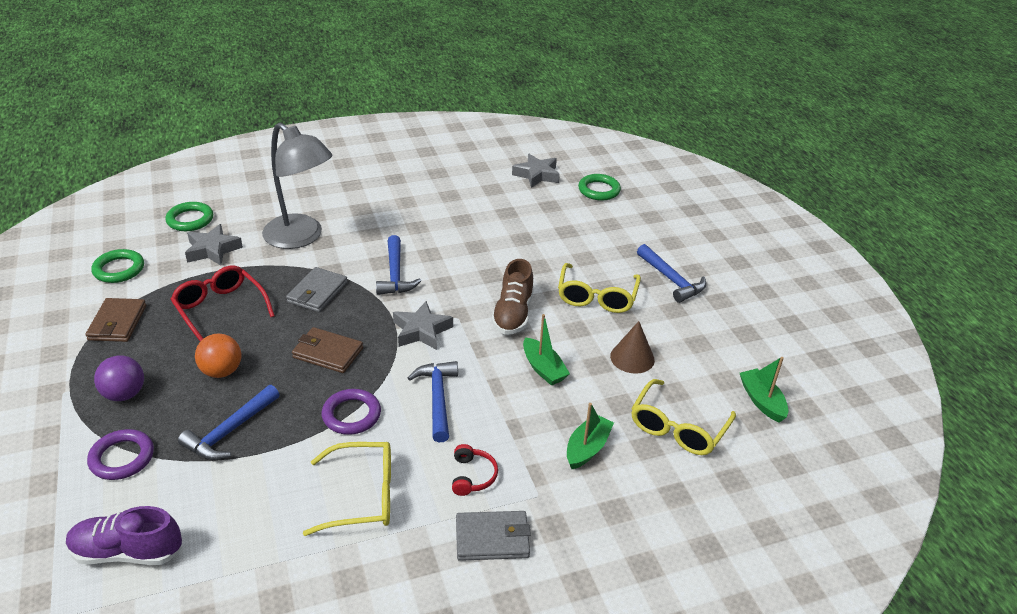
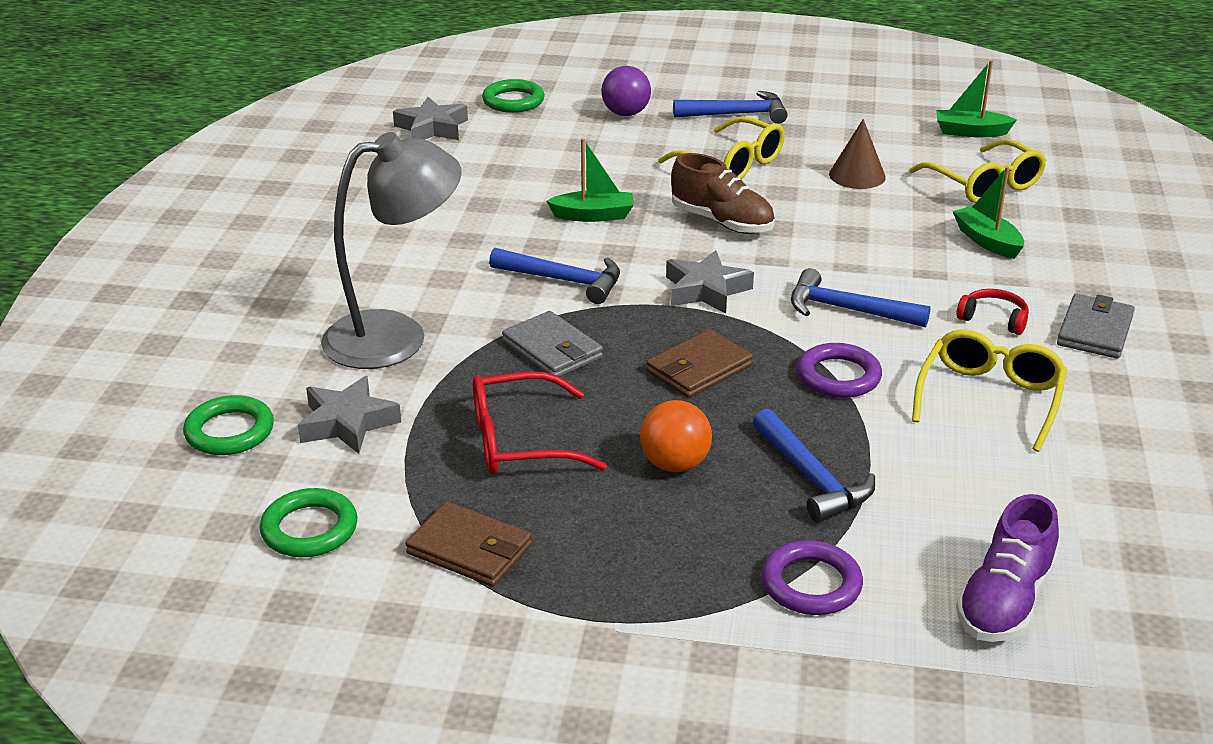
camera: 60 degrees left, 5 degrees down
purple ball [94,355,144,401] -> purple ball moved to [601,66,651,116]
green boat [523,314,570,385] -> green boat moved to [546,138,634,222]

